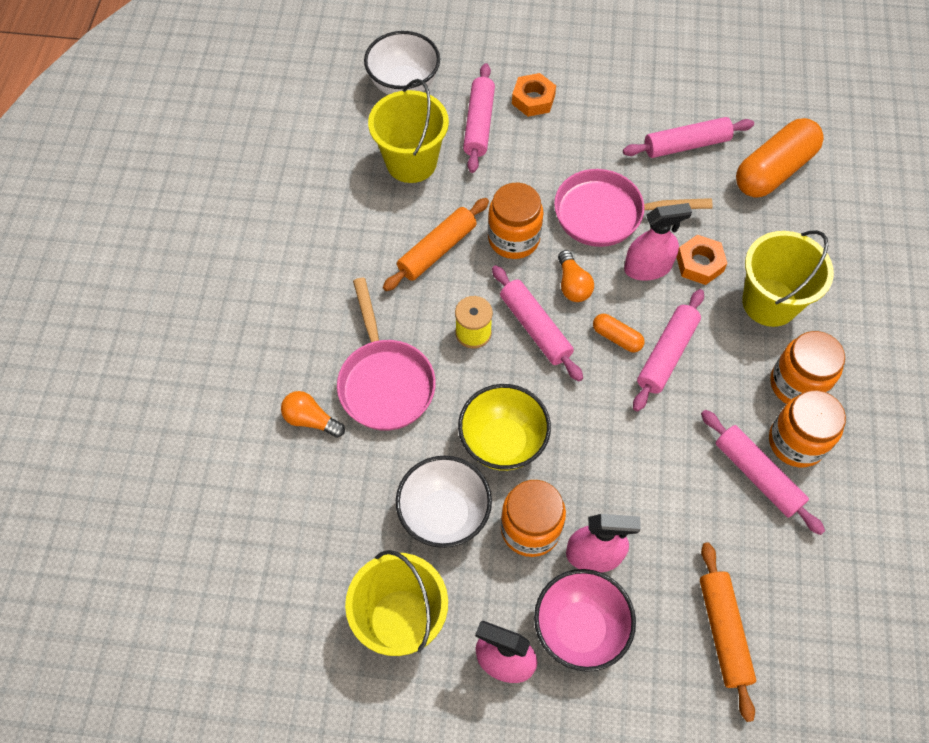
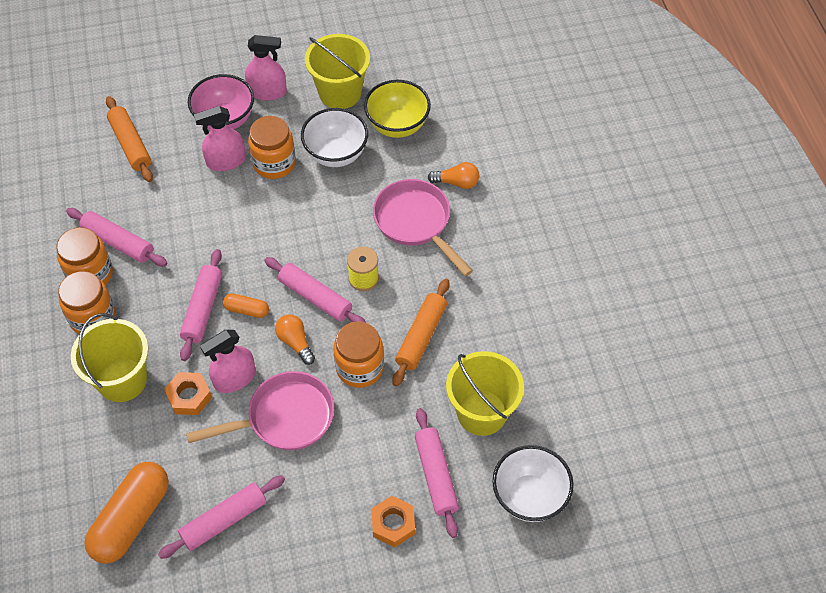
camera: 160 degrees right, 5 degrees down
yellow bowl [458,384,551,471] -> yellow bowl moved to [364,80,431,138]

